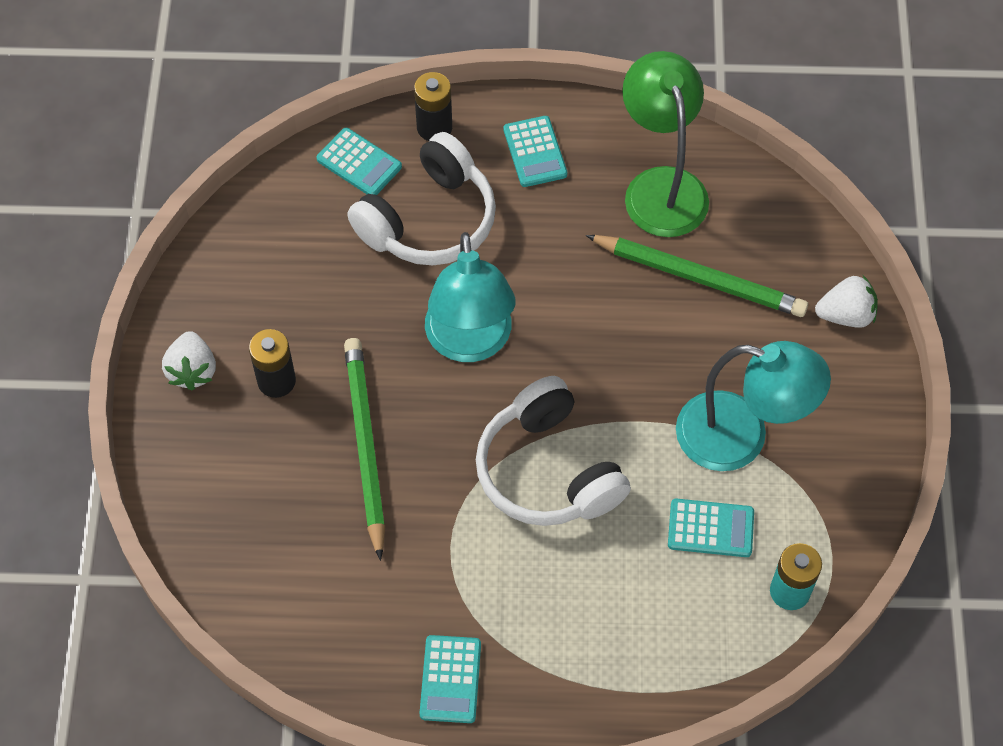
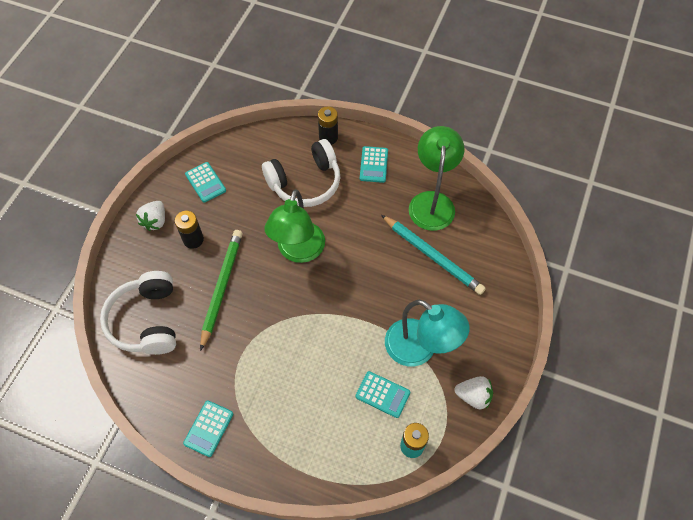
camera: 20 degrees right, 0 degrees up
turquoise calculator [317,128,402,195] -> turquoise calculator moved to [185,162,226,203]
turquoise lamp [425,232,515,362] -> green lamp [265,189,325,263]
white headphones [476,376,631,526] -> white headphones moved to [100,271,176,355]
green pencil [585,235,808,317] -> turquoise pencil [381,215,486,295]
white strawberry [815,275,878,328] -> white strawberry moved to [455,376,493,409]

